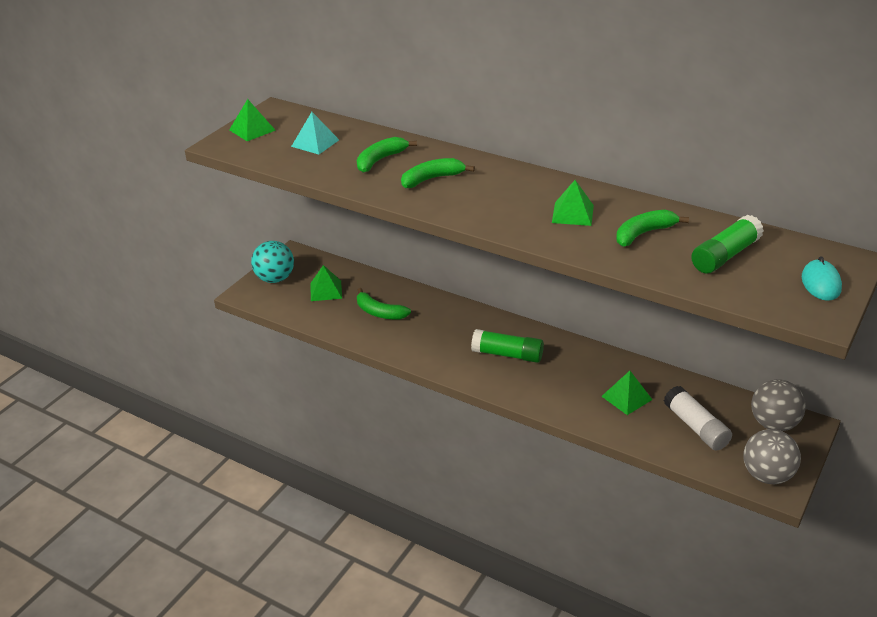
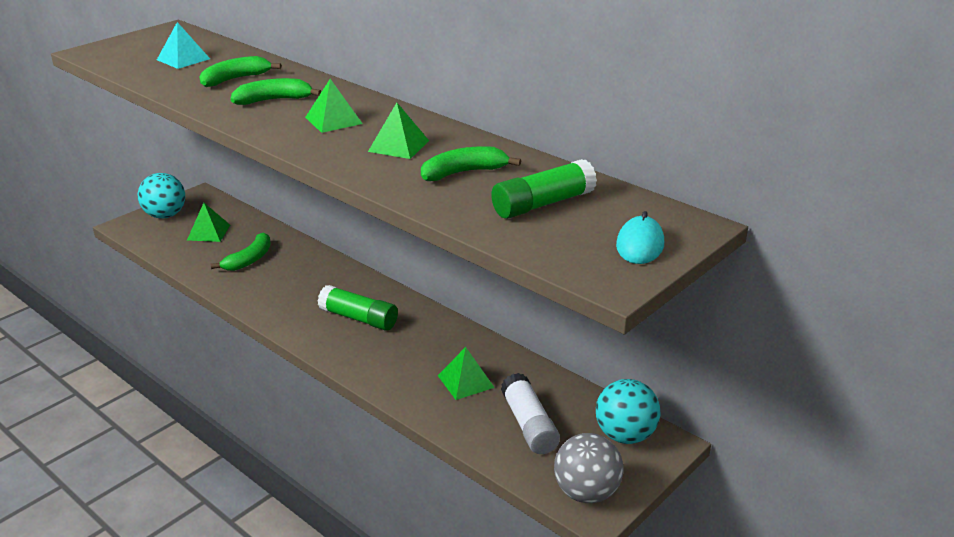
camera: 10 degrees right, 5 degrees down
green pyramid [229,99,276,141] -> green pyramid moved to [305,79,363,133]
green banana [357,288,411,320] -> green banana turned 105 degrees counterclockwise [211,232,271,271]
grey ball [751,379,806,431] -> turquoise ball [596,379,661,444]

